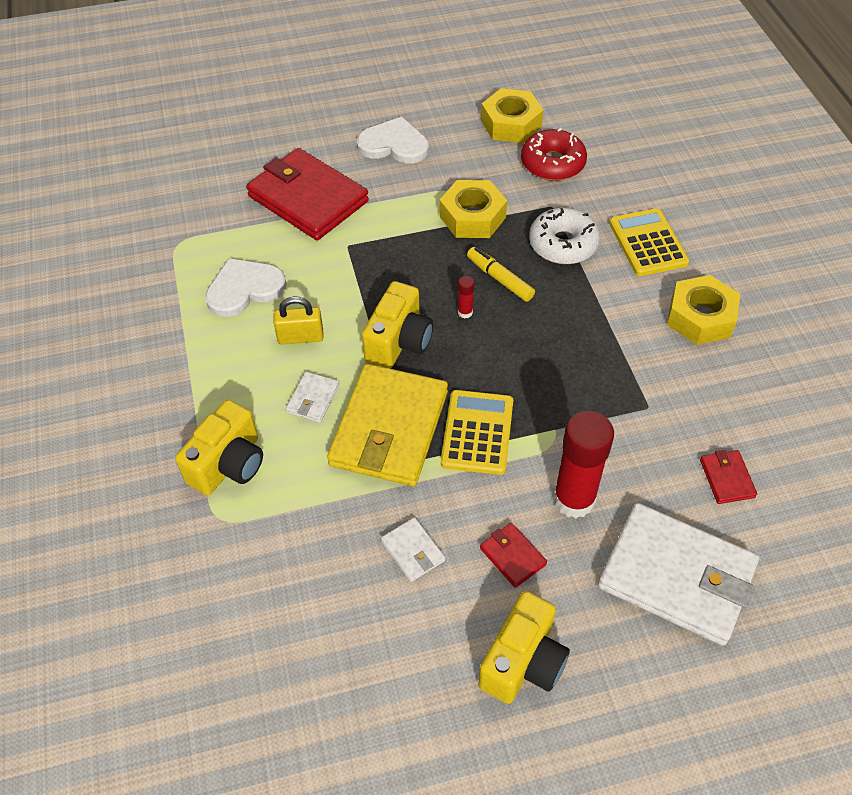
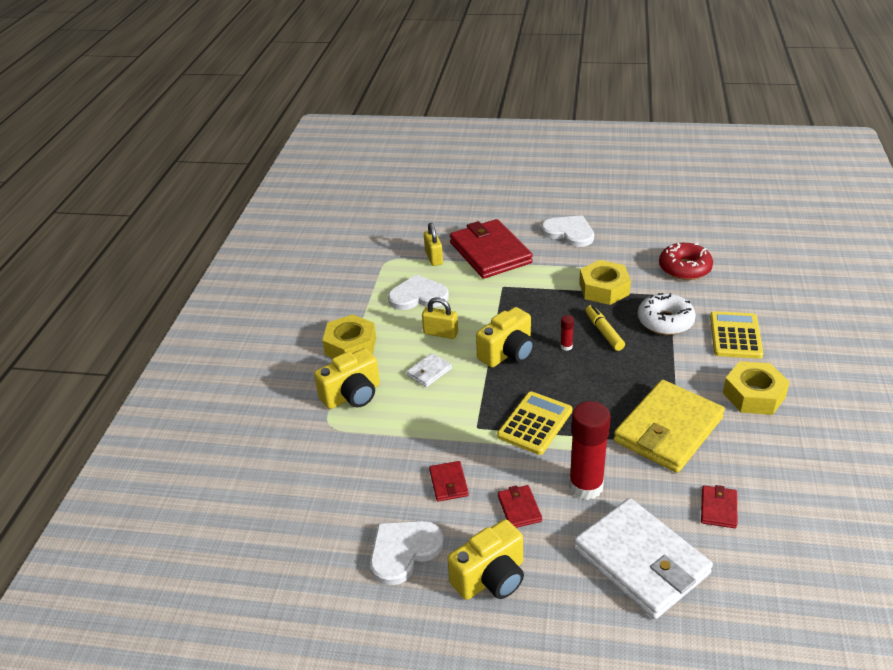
camera: 25 degrees right, 15 degrees down
yellow wallet [327,364,448,486] -> yellow wallet moved to [614,380,725,473]
white wallet [381,517,445,582] -> red wallet [429,461,469,502]
yellow nut [481,88,544,143] -> yellow nut moved to [322,314,376,358]
none -> white heart [370,521,444,586]
none -> yellow padlock [424,223,443,266]

